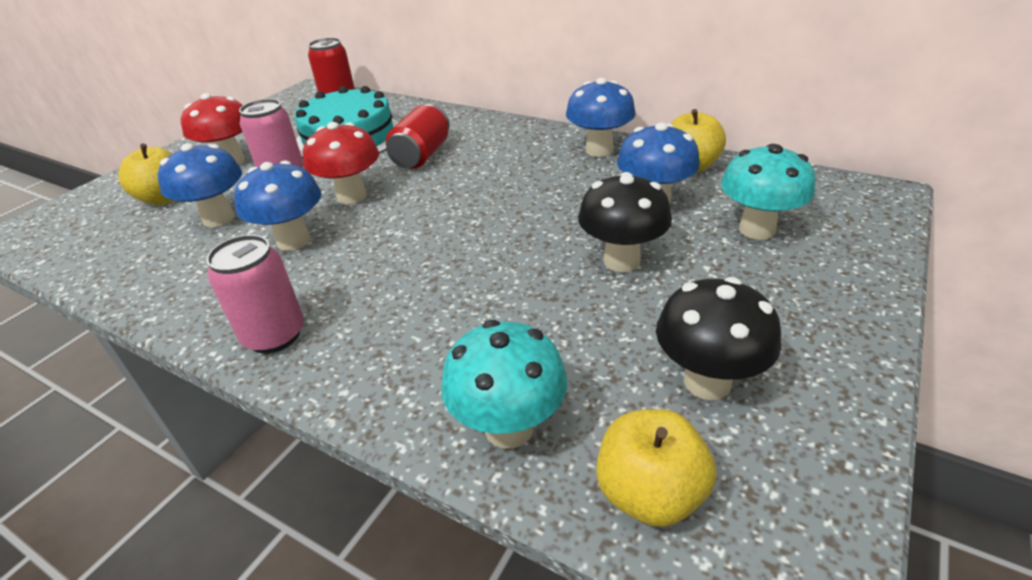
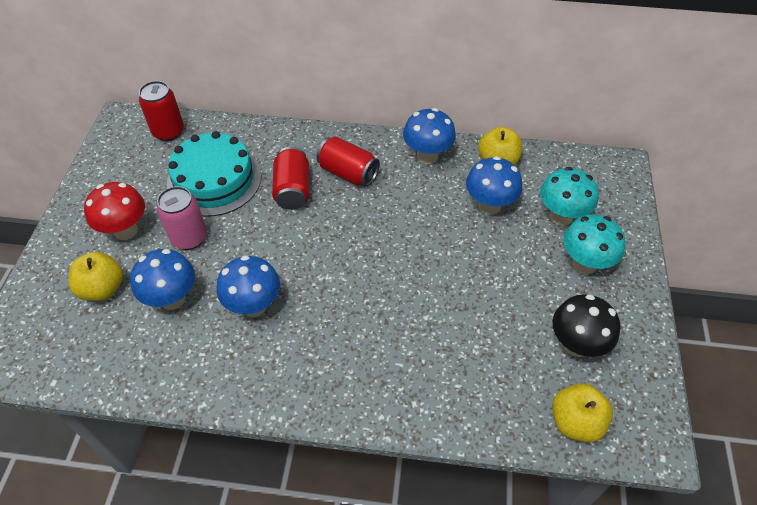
camera: 25 degrees left, 15 degrees up
pink can [206,235,304,354] -> none
red mushroom [303,122,379,205] -> none
turquoise mushroom [441,320,568,449] -> turquoise mushroom moved to [563,214,626,274]
black mushroom [578,172,672,272] -> none
none -> red can [316,136,380,186]

